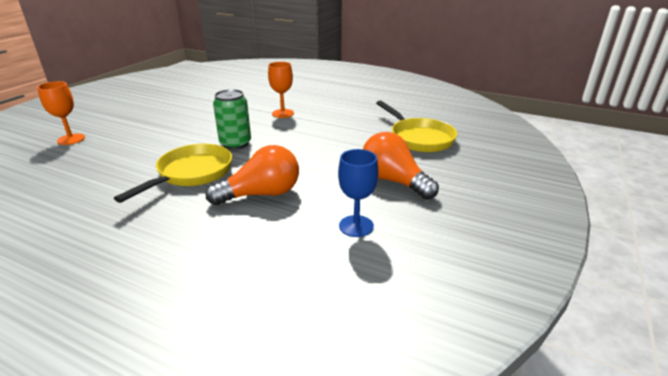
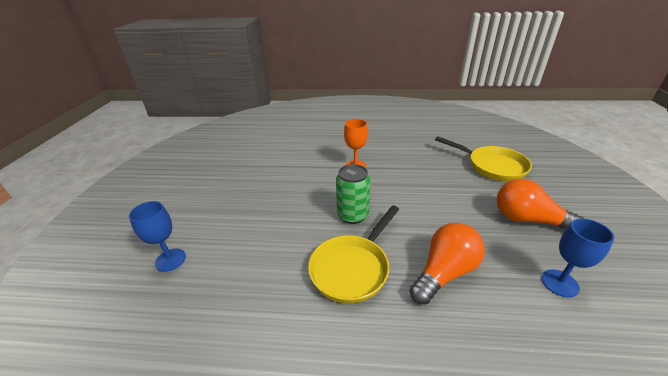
camera: 20 degrees left, 5 degrees up
orange goblet [37,81,85,145] -> blue goblet [129,201,186,272]
yellow pan [114,144,232,203] -> yellow pan turned 150 degrees counterclockwise [308,205,399,304]

